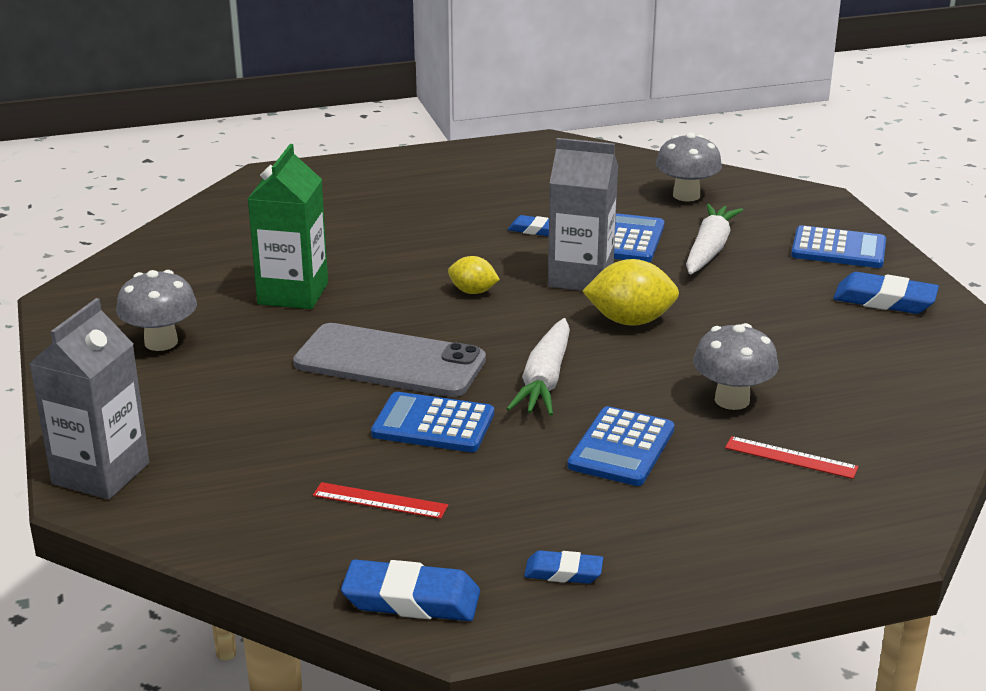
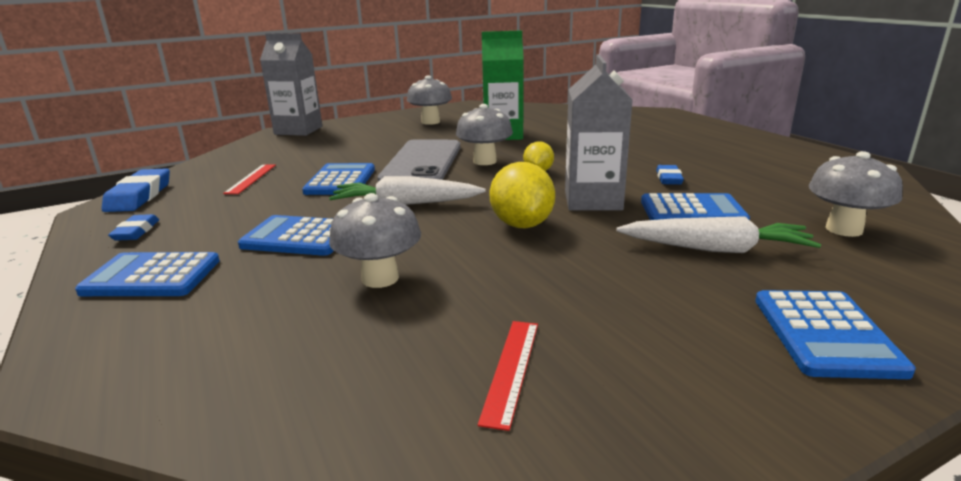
camera: 80 degrees right, 5 degrees down
red ruler [725,436,858,479] -> red ruler moved to [478,321,538,431]
blue eraser [833,272,939,314] -> none
none -> blue calculator [75,252,220,296]
none -> grey mushroom [456,104,513,165]

